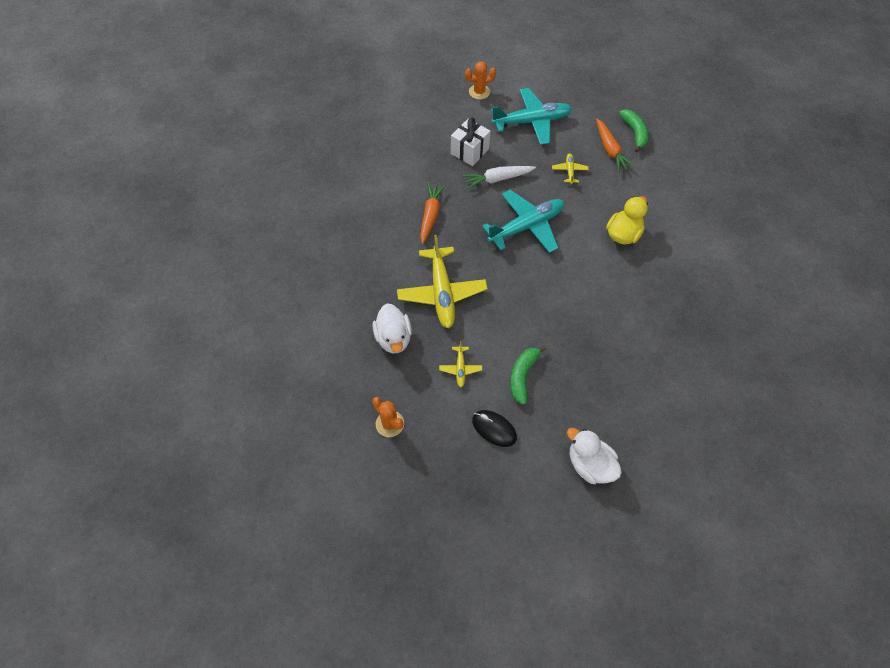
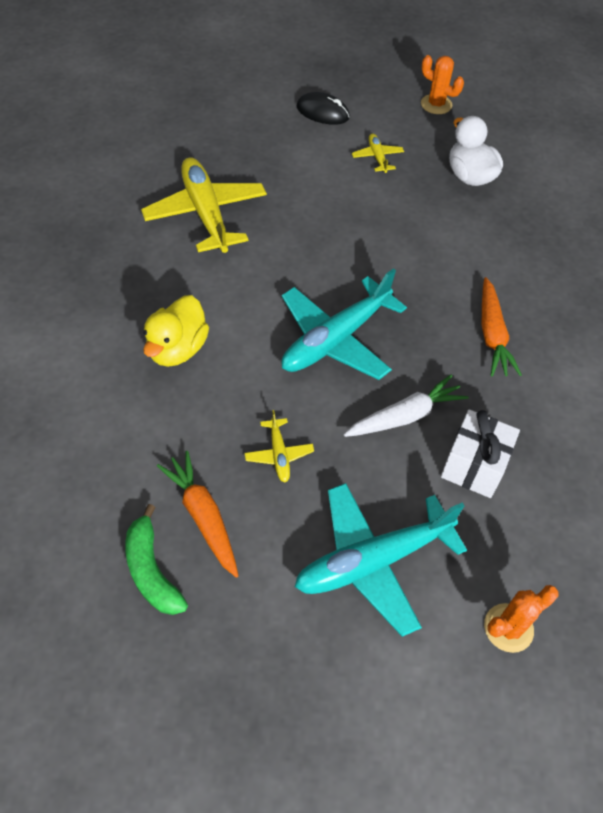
camera: 165 degrees right, 5 degrees down
yellow plane [397,235,488,329] -> yellow plane moved to [141,157,267,253]
green banana [510,345,547,405] -> none
white duck [567,428,622,484] -> none

